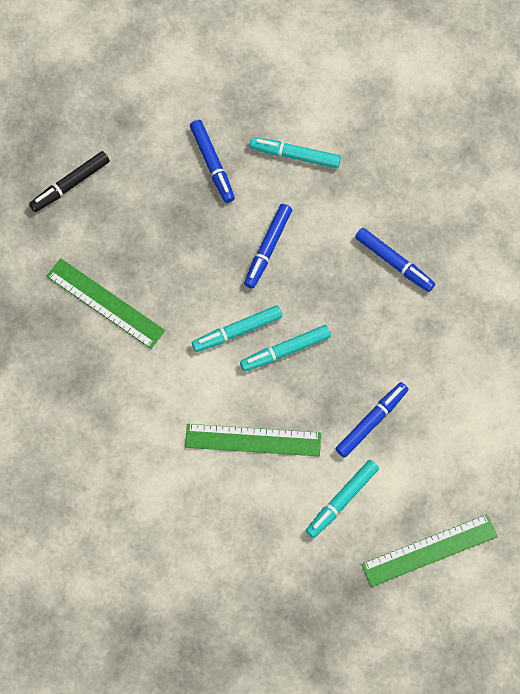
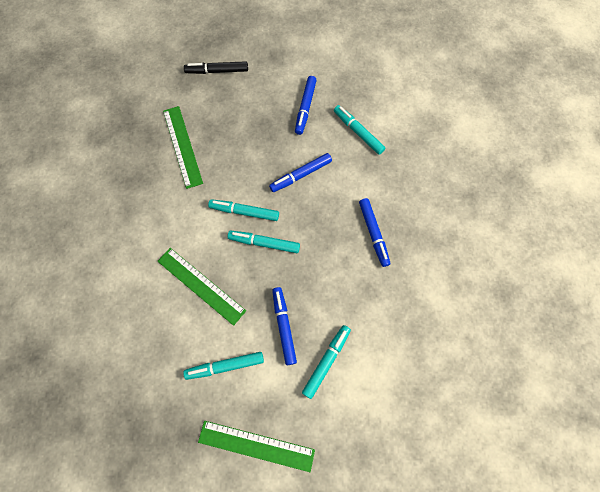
camera: 35 degrees right, 0 degrees up
blue marker [336,382,408,458] -> blue marker turned 90 degrees counterclockwise [272,287,297,365]
none -> turquoise marker [302,325,351,399]

